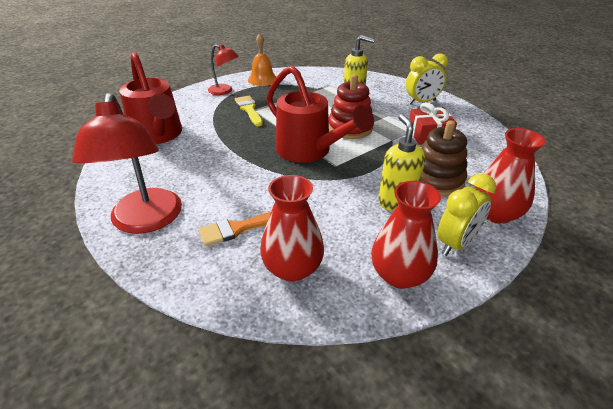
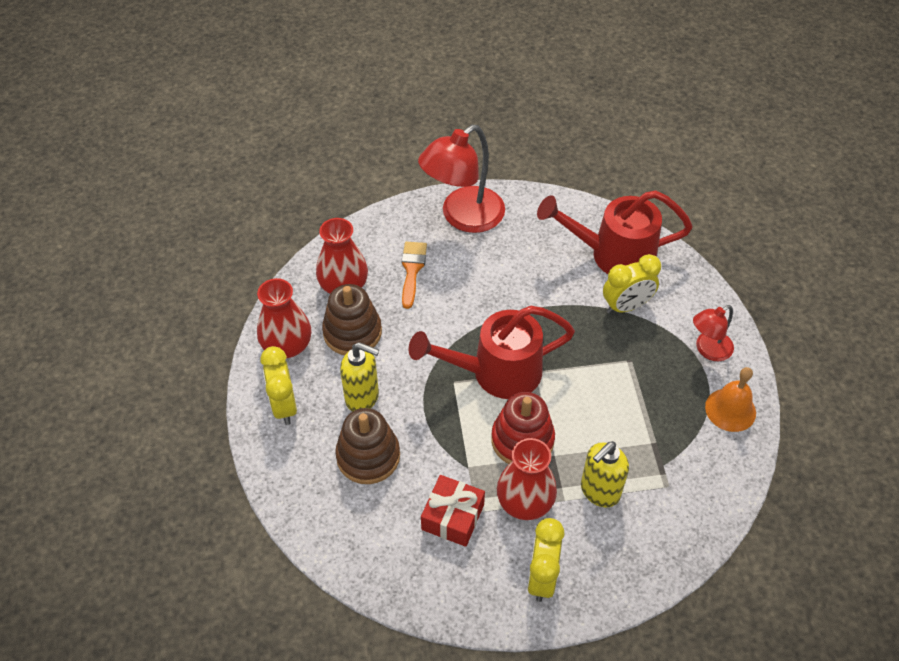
camera: 120 degrees right, 15 degrees up
red lamp [72,93,182,234] -> red lamp turned 60 degrees counterclockwise [418,125,505,233]
yellow brush [235,96,263,126] -> none
red vase [475,128,546,224] -> red vase moved to [497,438,557,520]
none -> brown stacking toy [322,284,382,355]
none -> yellow clock [603,254,661,314]

